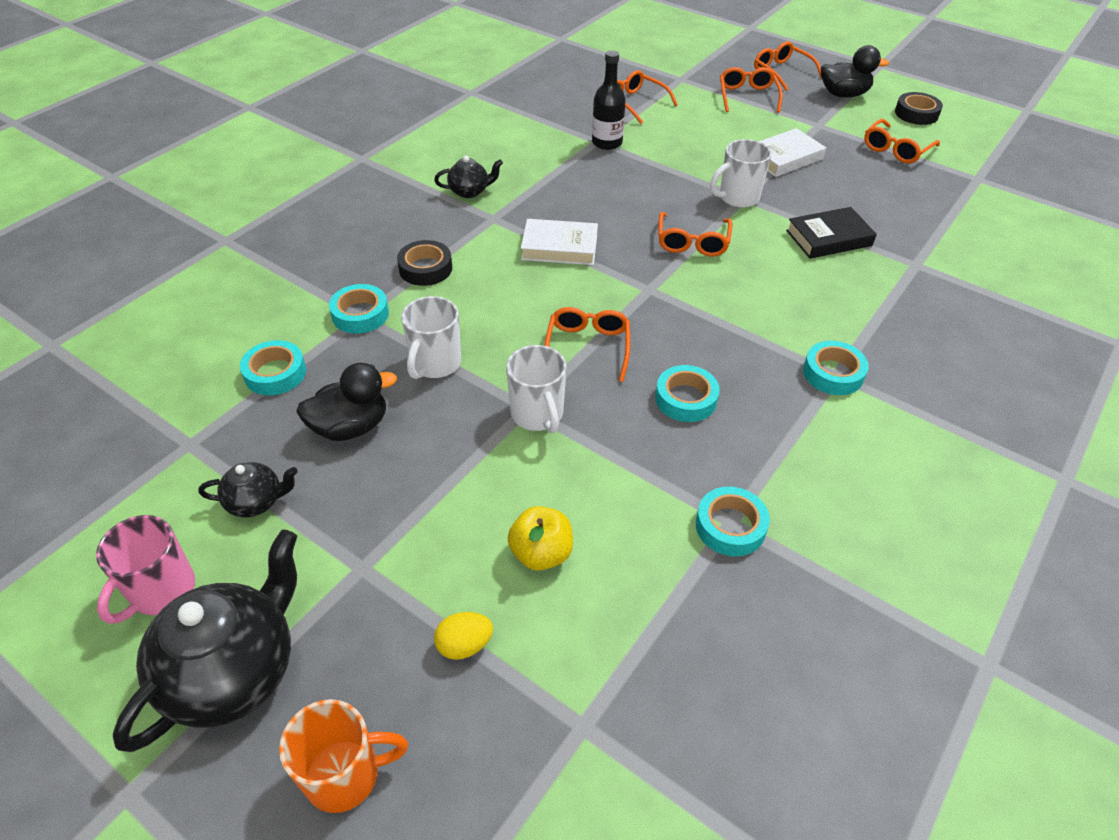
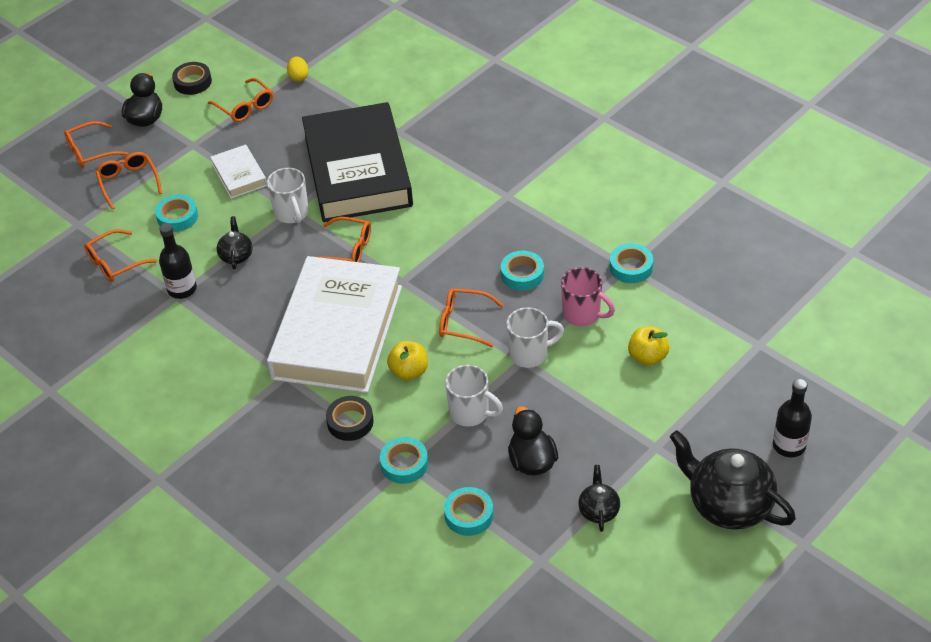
camera: 80 degrees left, 0 degrees up
pink mug [96,515,195,624] -> pink mug moved to [561,267,615,326]
orange mug [279,699,408,813] -> black bottle [773,379,812,457]
black teapot [434,156,503,198] -> black teapot moved to [217,216,253,269]
yellow egg [434,612,493,660] -> yellow egg moved to [287,56,309,82]
white book [521,219,598,265] -> white book [267,256,402,393], size x2.31
orange glasses [720,67,783,113] -> orange glasses turned 60 degrees clockwise [96,152,162,210]
black book [786,207,877,259] -> black book [302,102,413,222], size x2.31
turquoise tape [803,341,869,395] -> turquoise tape moved to [155,194,198,232]
none -> yellow apple [387,341,428,380]

